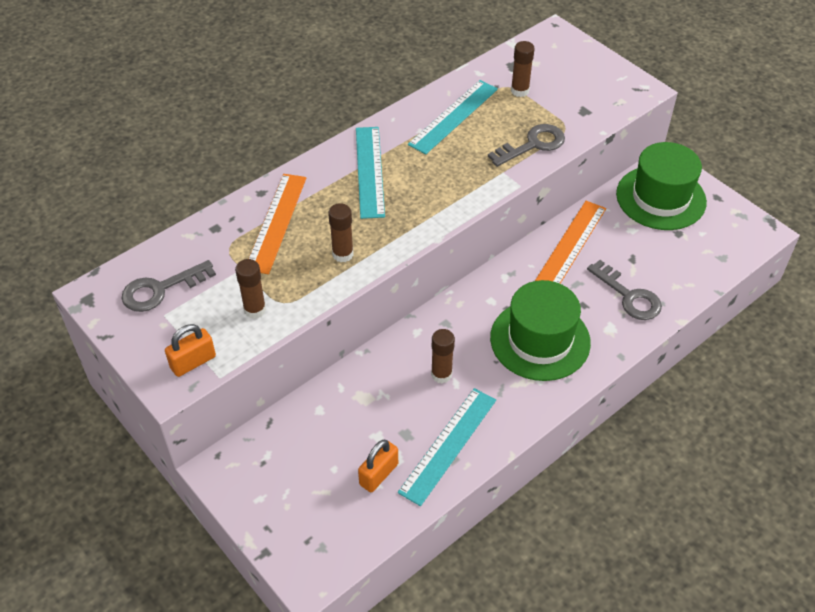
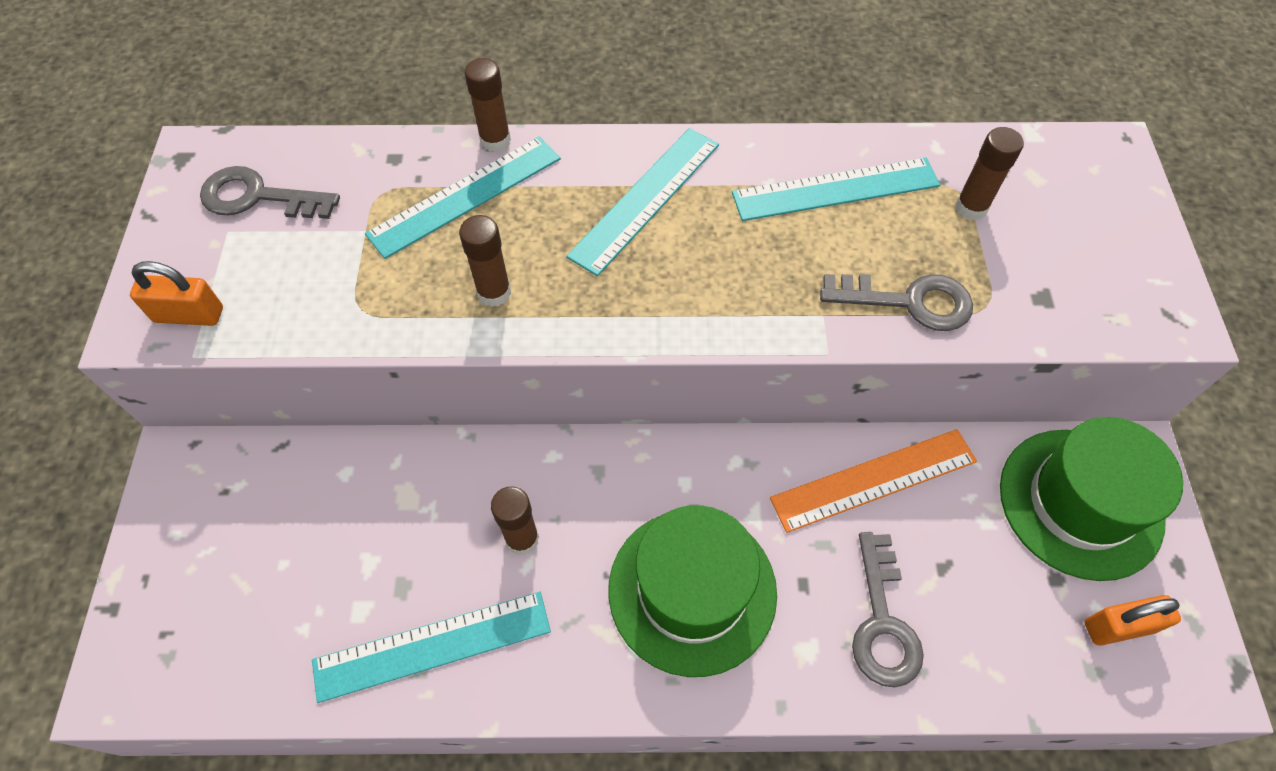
camera: 40 degrees right, 10 degrees up
brown glue stick [235,259,266,319] -> brown glue stick moved to [465,58,511,152]
orange ruler [249,174,306,274] -> turquoise ruler [365,136,561,259]
orange padlock [358,440,398,492] -> orange padlock moved to [1085,595,1181,646]

